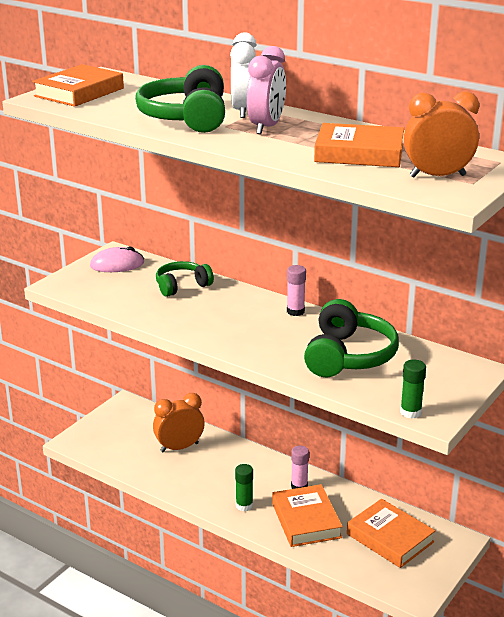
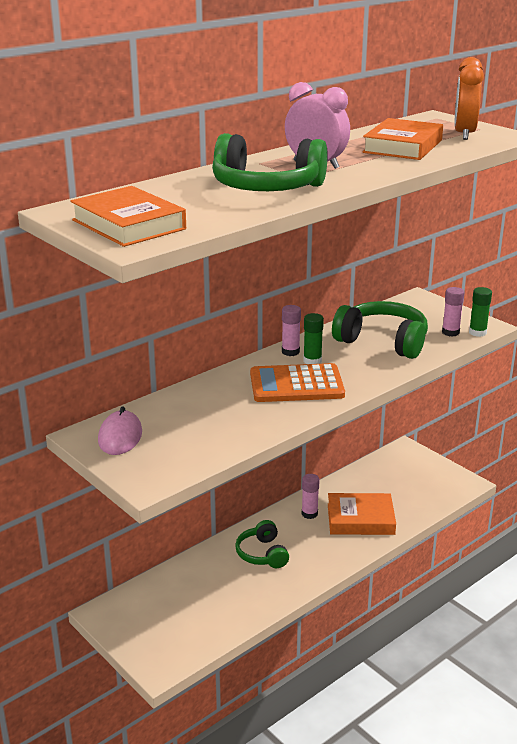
camera: 75 degrees left, 0 degrees up
orange clock [153,393,205,452] -> none
green headphones [156,261,214,297] -> green headphones moved to [235,520,289,568]
white clock [230,32,257,118] -> none
green glue stick [235,464,253,511] -> green glue stick moved to [303,313,324,364]
orange book [347,499,435,568] -> none
none -> orange calculator [250,363,345,402]
none -> pink glue stick [442,287,465,337]

